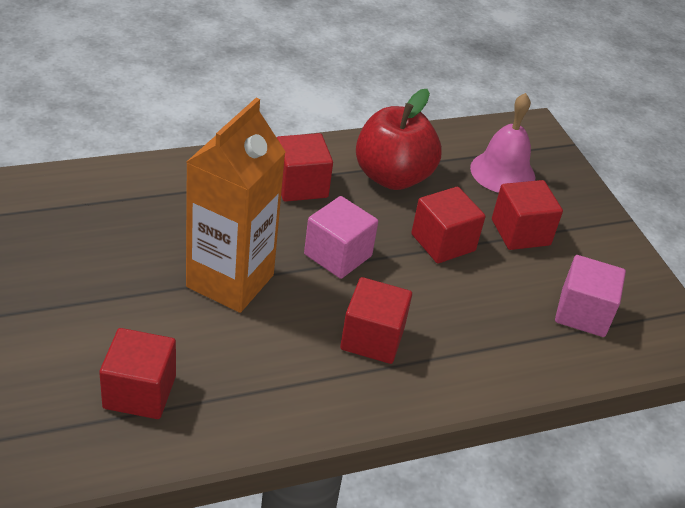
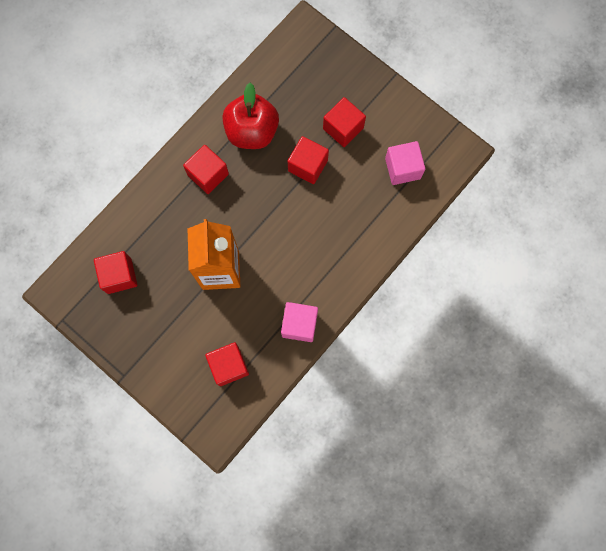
camera: 25 degrees left, 35 degrees up
pink cube [304,196,378,279] -> pink cube moved to [281,302,318,342]
red cube [340,277,412,364] -> red cube moved to [94,251,137,294]
pink bell [470,93,535,193] -> none

